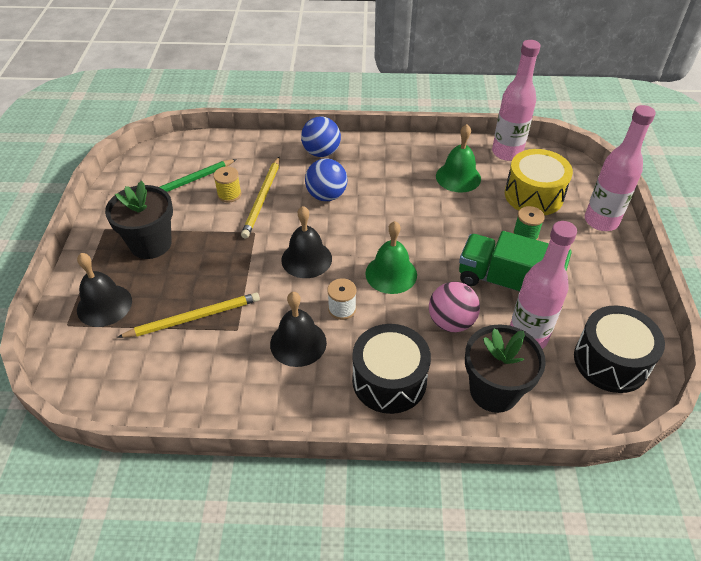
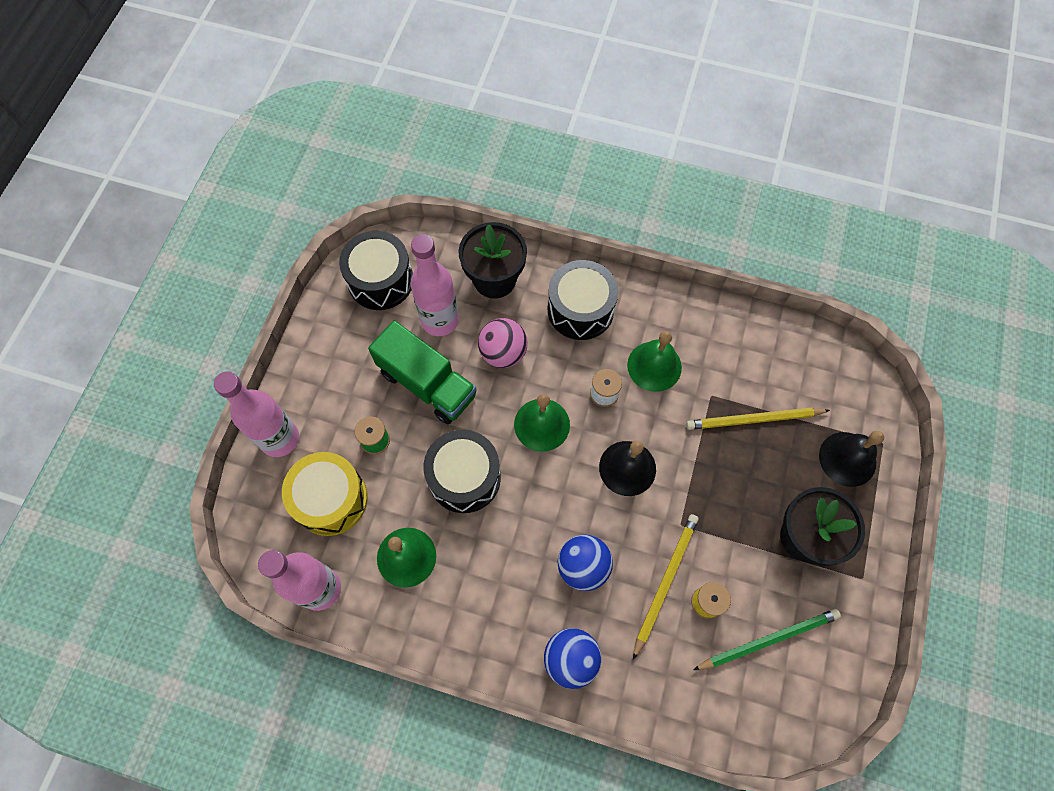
camera: 165 degrees left, 20 degrees up
black bell [270,292,327,367] -> green bell [627,331,682,392]
none -> black drum [423,430,501,513]

